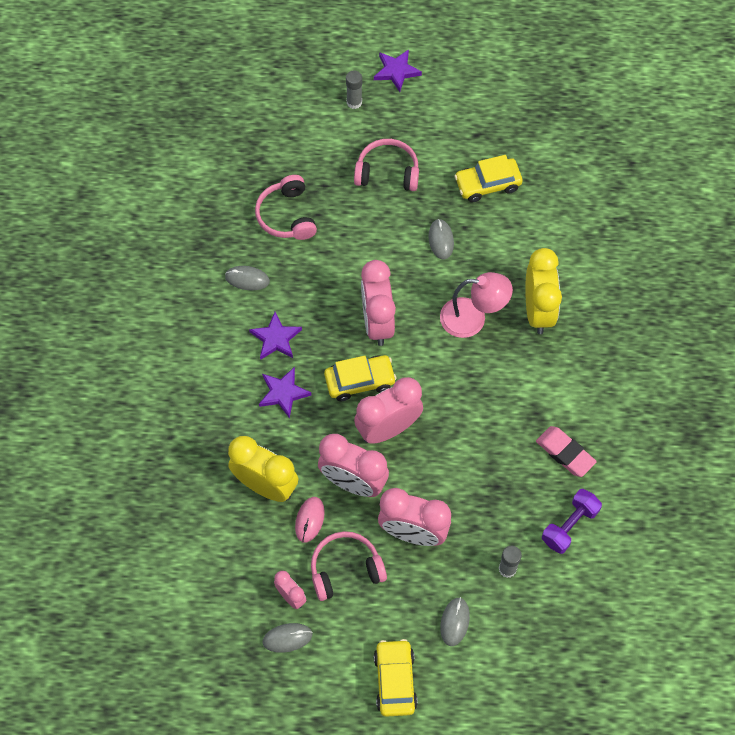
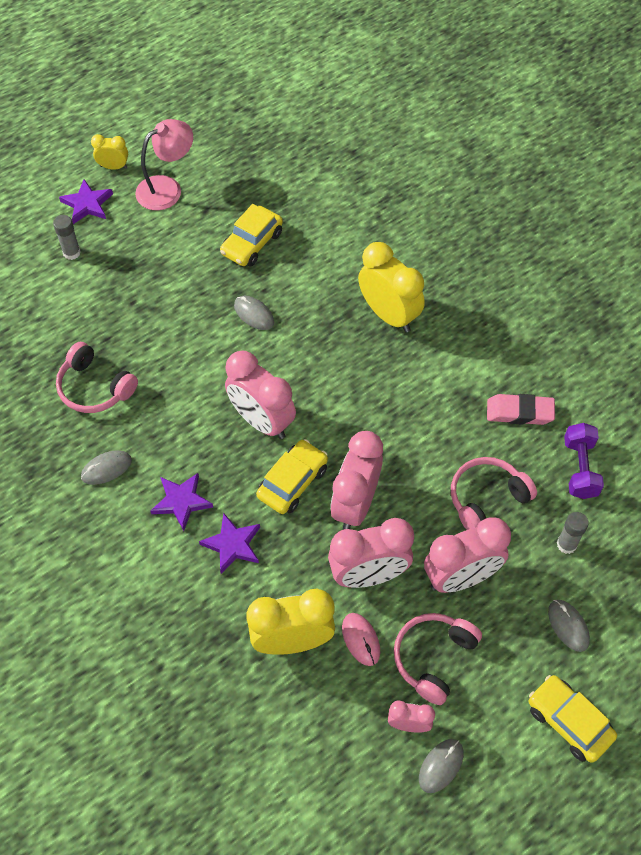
camera: 40 degrees left, 5 degrees down
pink headphones [354,139,419,191] -> pink headphones moved to [451,457,537,530]
pink lamp [440,272,513,338] -> pink lamp moved to [135,119,193,210]
none -> yellow clock [91,134,128,170]

